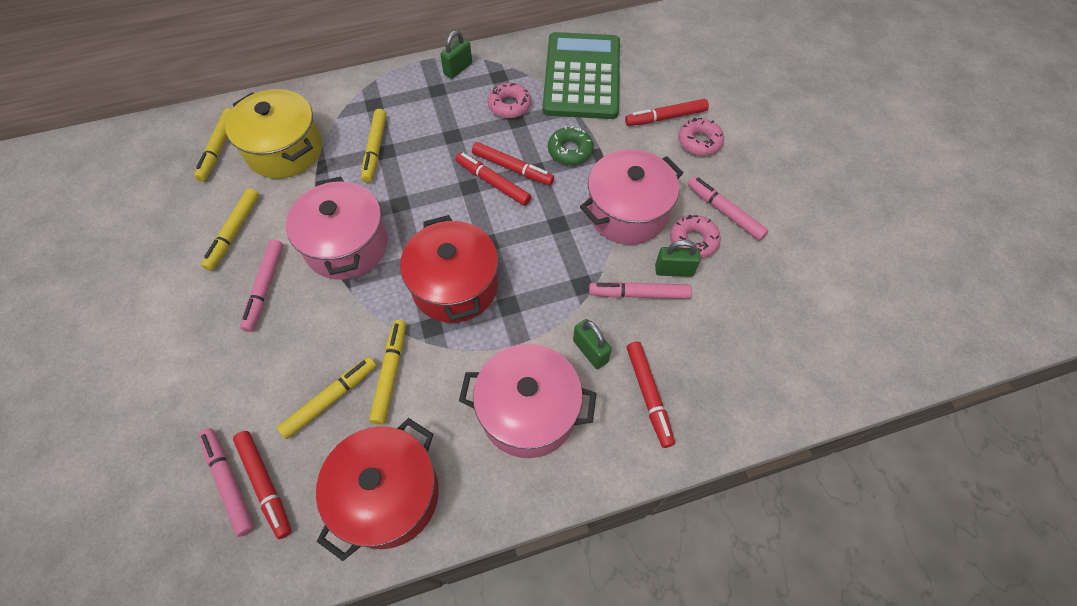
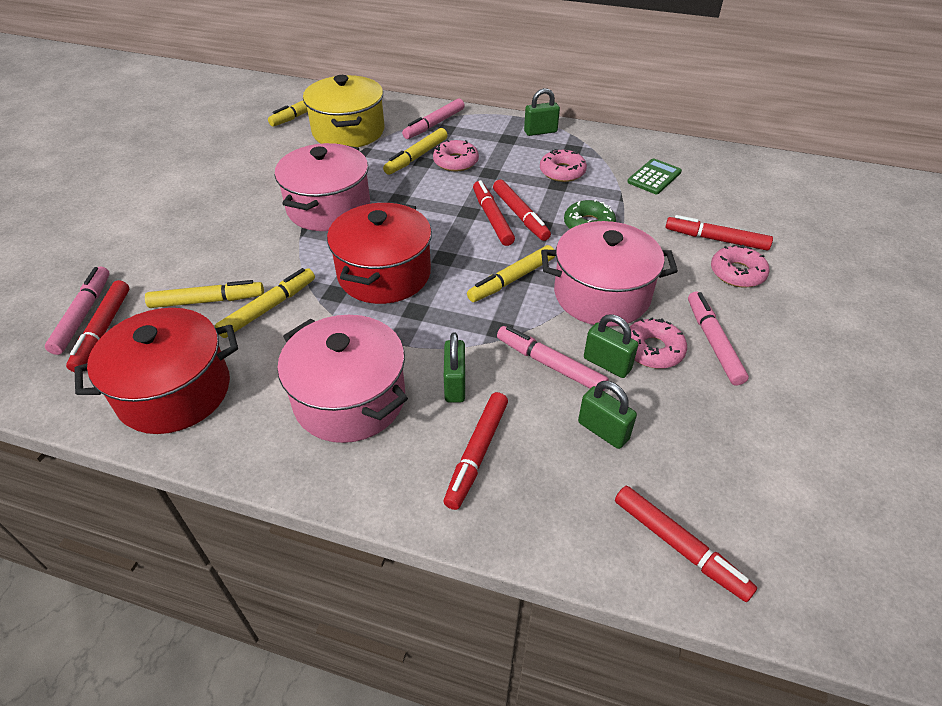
camera: 35 degrees right, 15 degrees down
yellow marker [201,188,259,271] -> yellow marker moved to [467,245,555,302]
pink marker [240,240,283,332] -> pink marker moved to [402,98,465,139]
green calculator [542,32,620,119] -> green calculator [627,158,682,194], size x0.42
none -> pink donut [433,140,479,172]
none -> green padlock [578,381,637,449]
none -> red marker [615,486,757,602]

